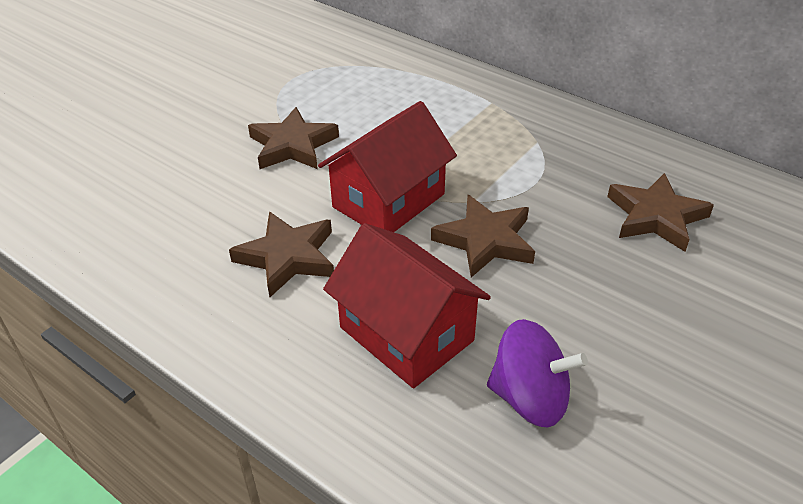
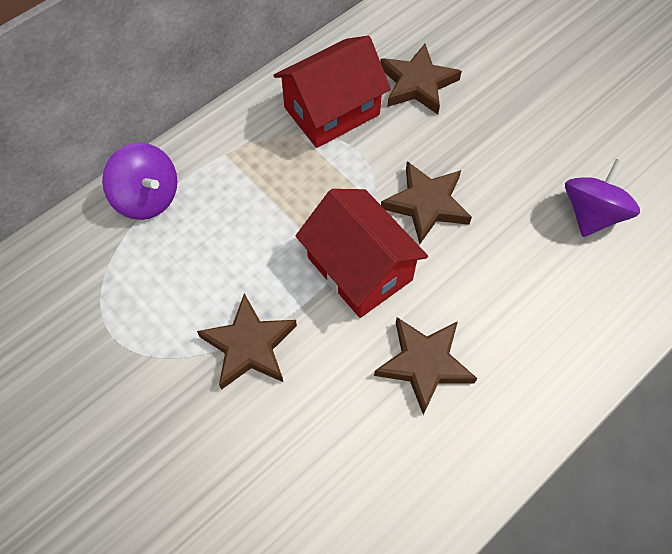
camera: 80 degrees left, 20 degrees up
red house [323,223,491,388] -> red house moved to [273,36,391,148]
none -> purple spinning top [102,143,177,220]

